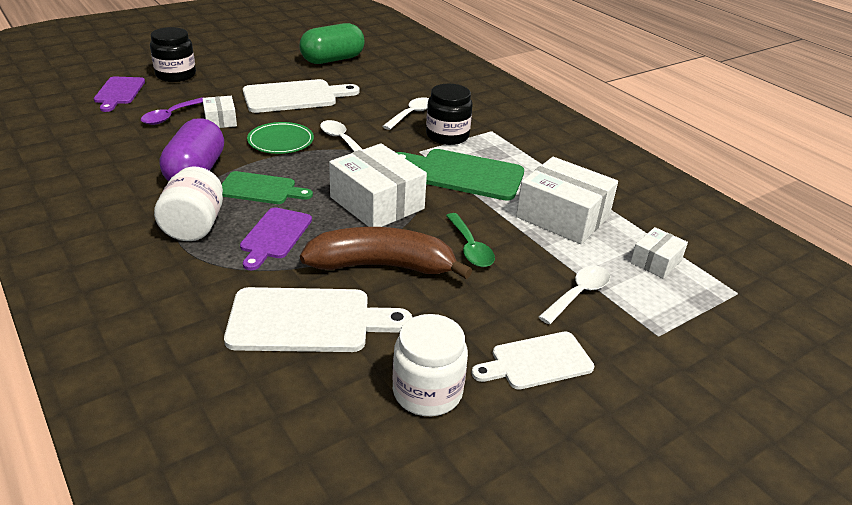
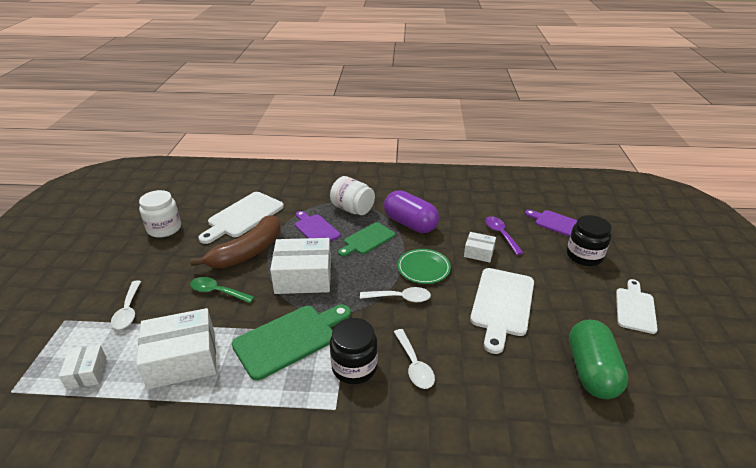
camera: 130 degrees right, 0 degrees up
white cutting board [472,332,594,390] -> white cutting board moved to [616,279,658,334]

